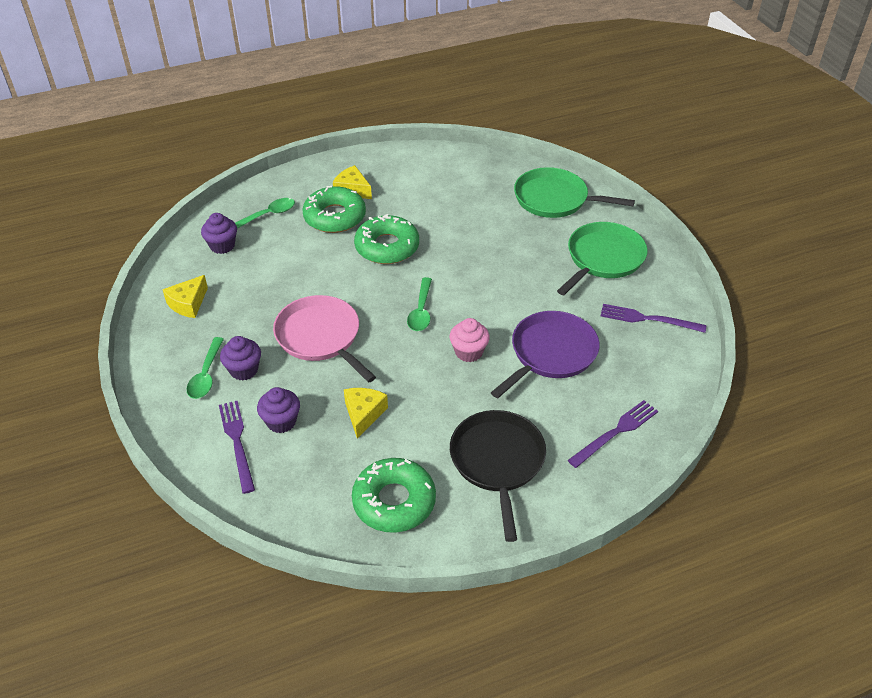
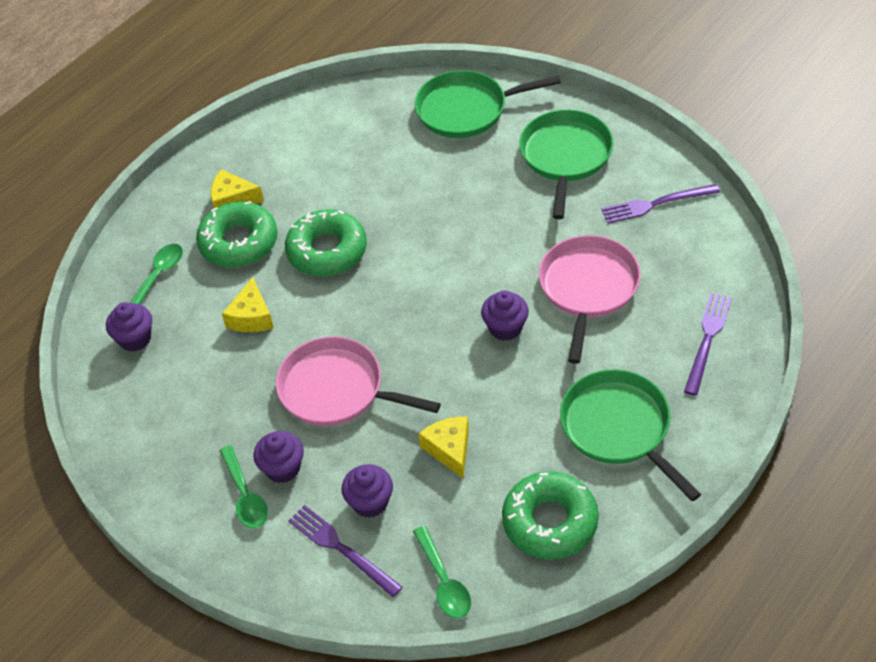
camera: 25 degrees left, 5 degrees up
yellow cheese [162,275,208,318] -> yellow cheese moved to [222,277,274,332]
green spoon [407,277,432,331] -> green spoon moved to [413,526,471,618]
pink cupcake [450,318,490,362] -> purple cupcake [481,290,529,341]
black pan [450,410,546,542] -> green pan [560,370,701,501]
purple pan [491,311,600,398] -> pink pan [539,235,641,364]

